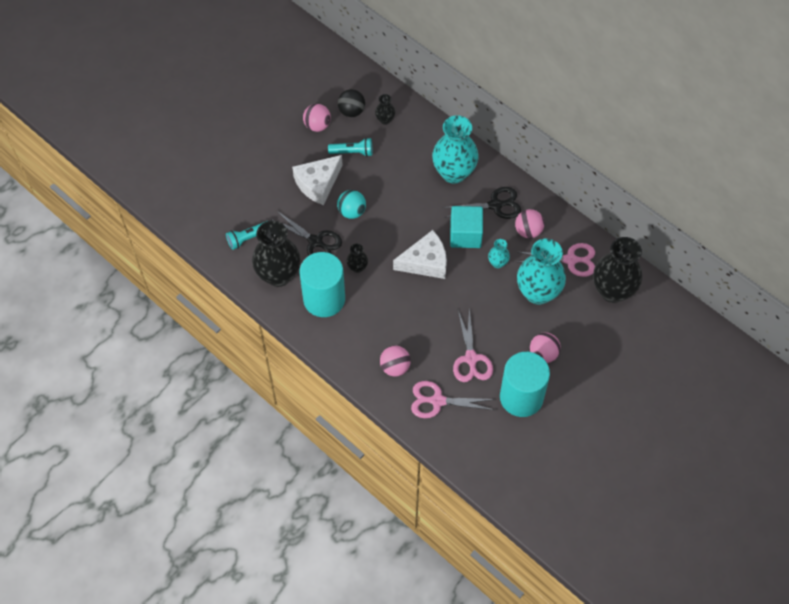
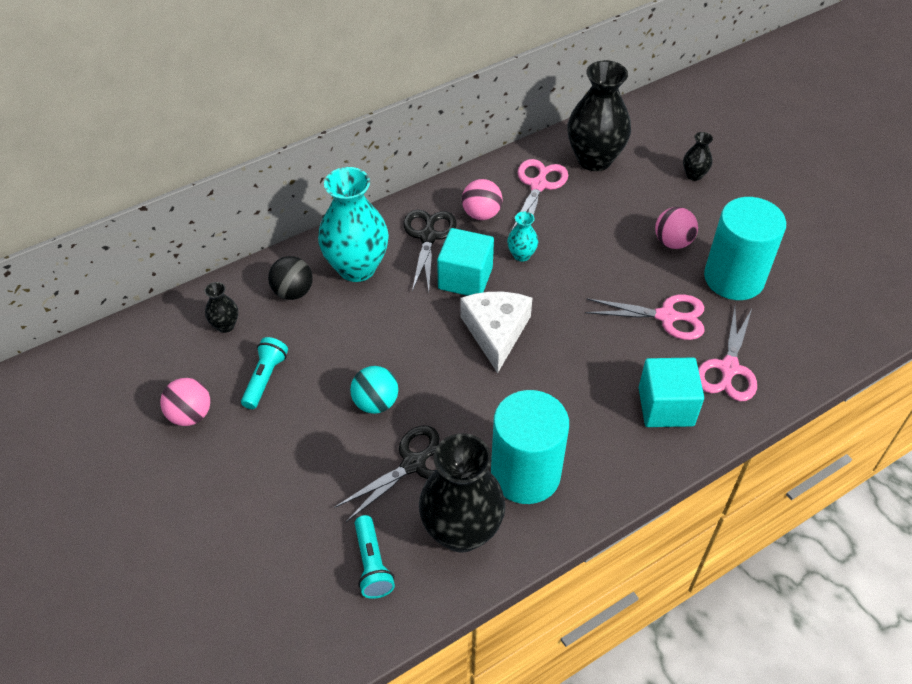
camera: 75 degrees left, 10 degrees down
white cheese [292,155,343,205] -> none
black ball [338,89,365,117] -> black ball moved to [268,256,313,300]
black vase [346,244,368,273] -> black vase moved to [683,132,713,181]
pink ball [380,345,411,376] -> turquoise cube [639,358,704,427]
turquoise vase [517,239,566,305] -> none

